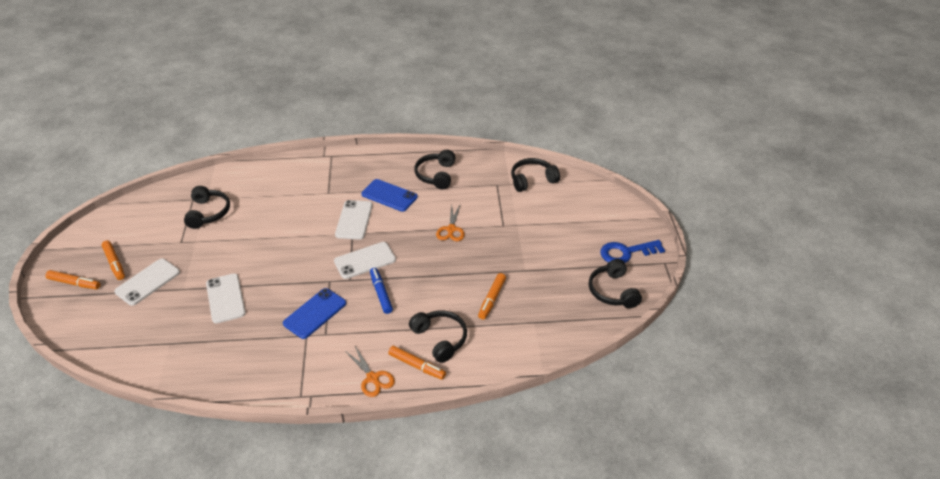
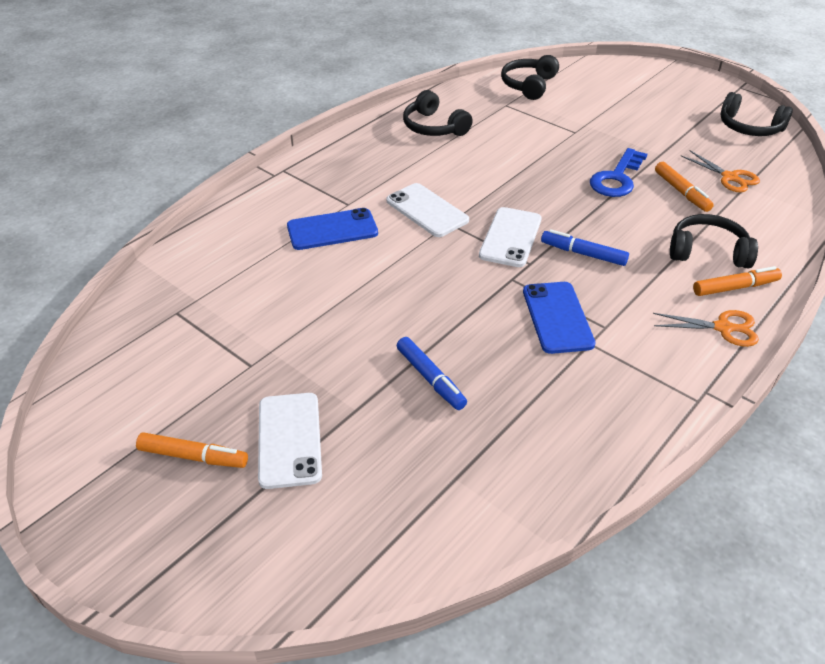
camera: 45 degrees left, 0 degrees up
orange marker [45,270,101,289] -> none
black headphones [184,186,230,229] -> none
white phone [206,273,246,323] -> blue marker [397,337,467,410]
blue phone [361,179,418,212] -> blue phone moved to [287,208,378,250]
orange scissors [436,203,465,241] -> orange scissors moved to [681,150,760,192]
blue key [600,240,665,263] -> blue key moved to [590,148,647,197]

